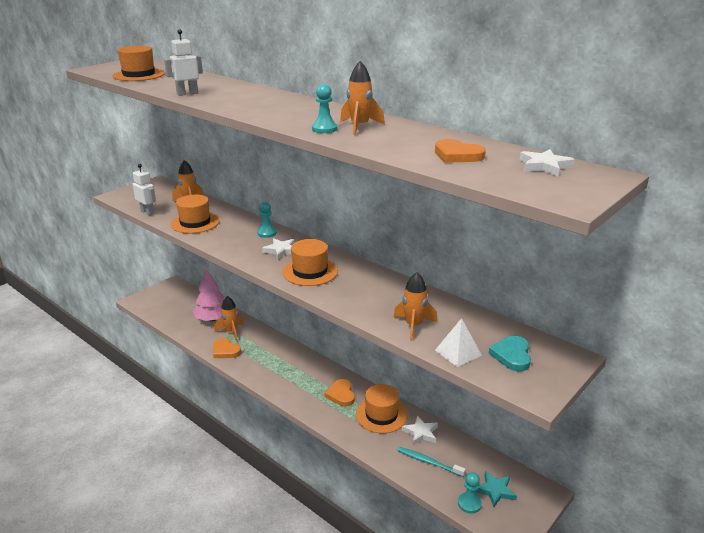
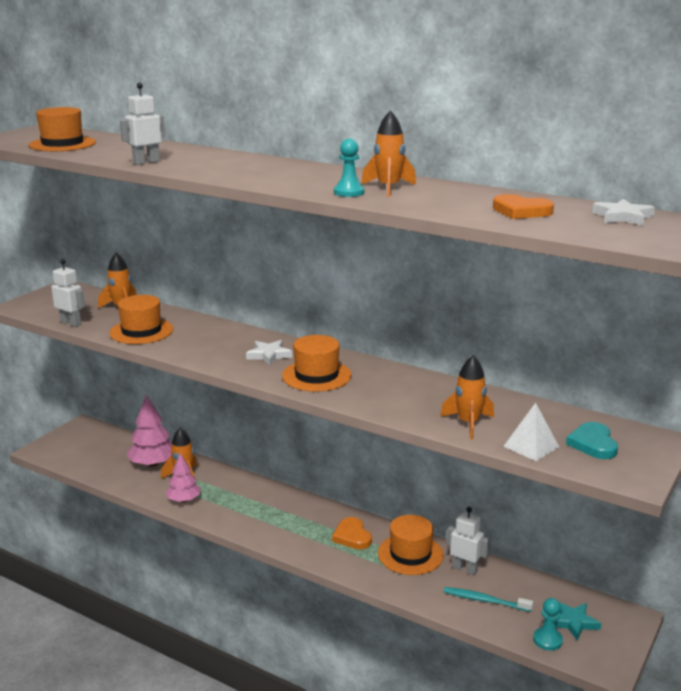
camera: 10 degrees left, 5 degrees down
orange heart [213,338,241,358] -> pink tree [165,453,201,502]
turquoise pawn [257,202,277,238] -> none
white star [402,416,438,445] -> white robot [447,507,489,575]

